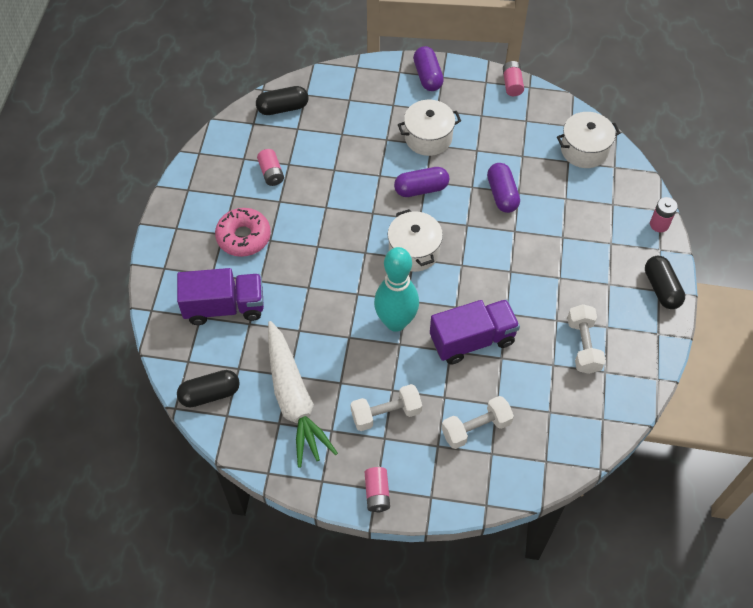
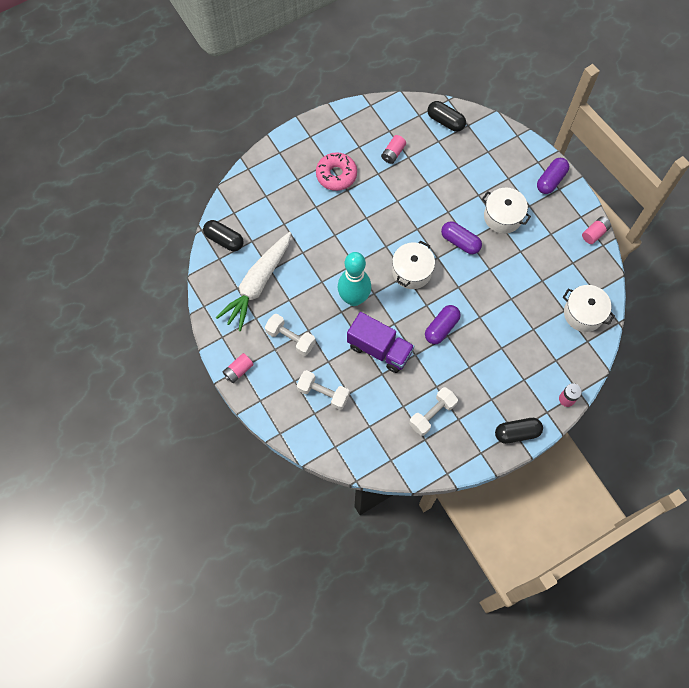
camera: 50 degrees right, 10 degrees up
purple truck [177,268,264,325] -> none
purple capsule [487,163,520,213] -> purple capsule moved to [425,305,461,344]
black capsule [645,256,685,309] -> black capsule turned 45 degrees clockwise [495,418,543,444]

